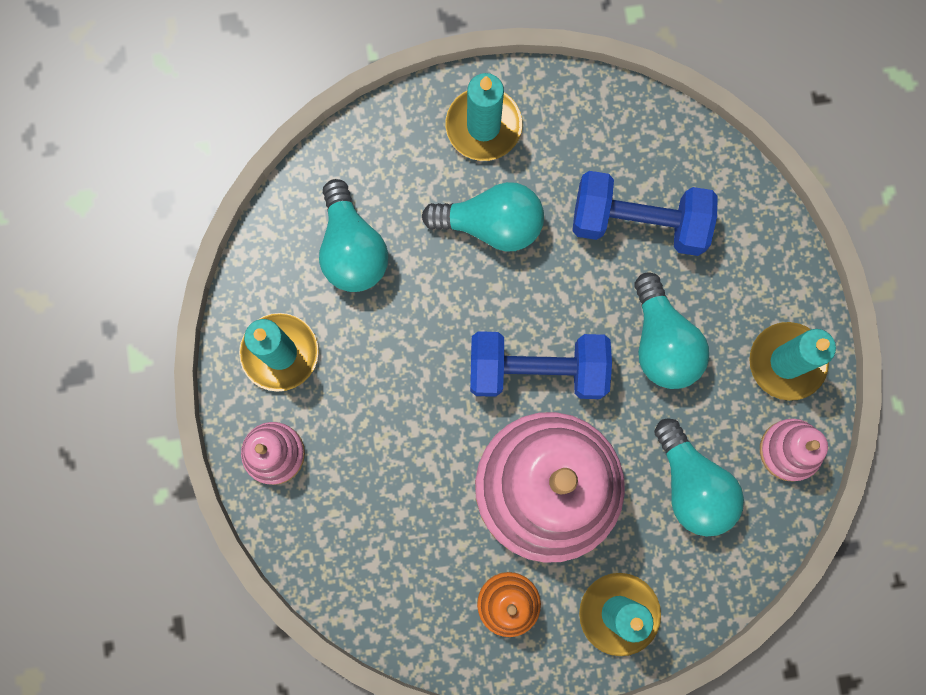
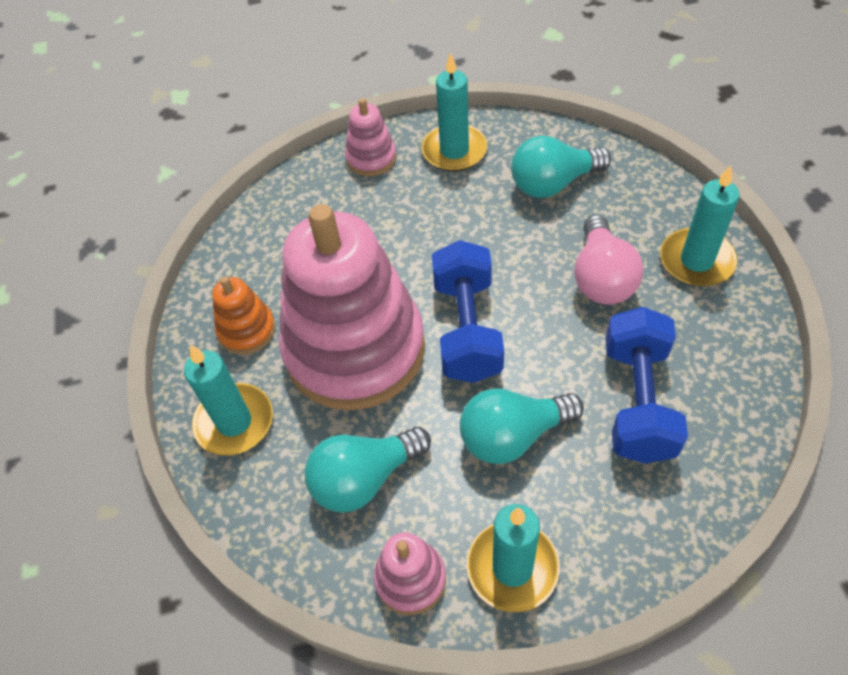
camera: 90 degrees right, 25 degrees down
turquoise light bulb [422,182,544,252] -> pink light bulb [574,215,643,305]

